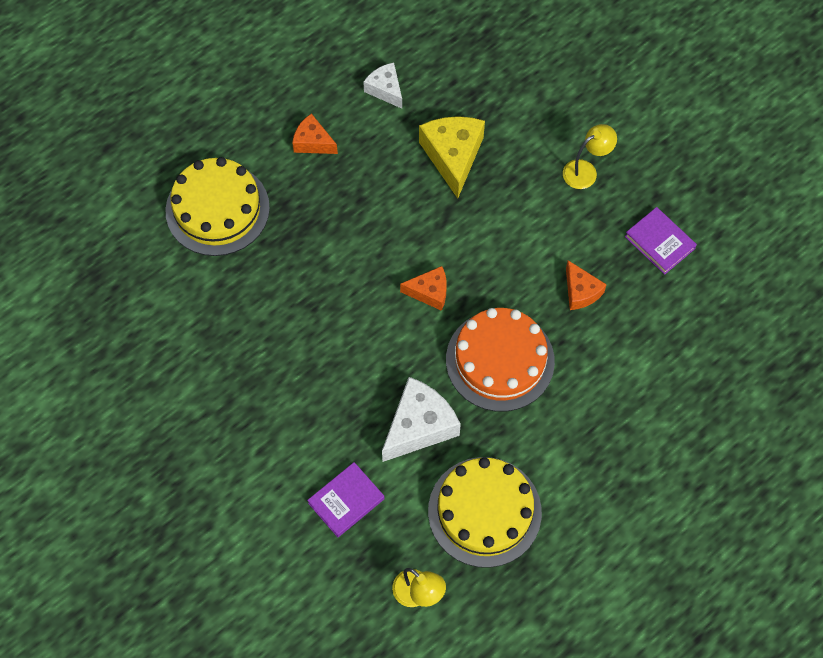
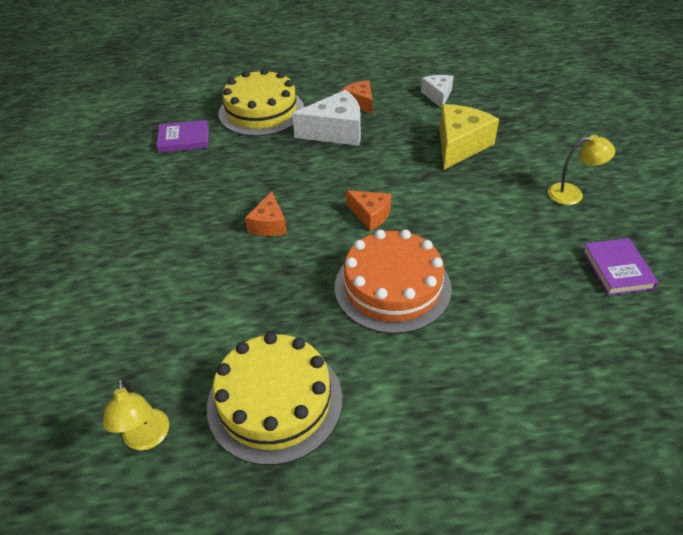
camera: 35 degrees right, 20 degrees down
purple book [307,462,384,537] -> purple book moved to [157,120,209,153]
white cheese [382,377,461,462] -> white cheese moved to [292,90,361,146]
orange cheese [566,260,607,310] -> orange cheese moved to [245,192,287,236]

